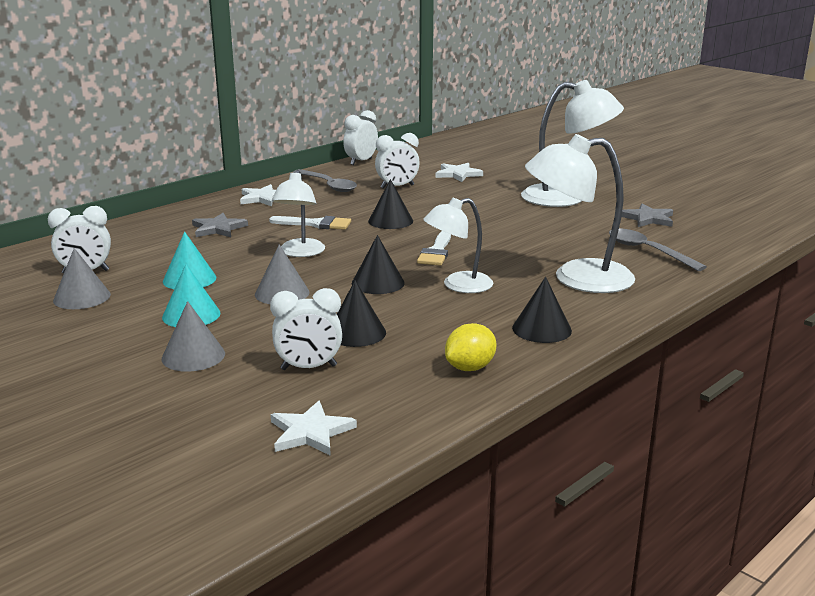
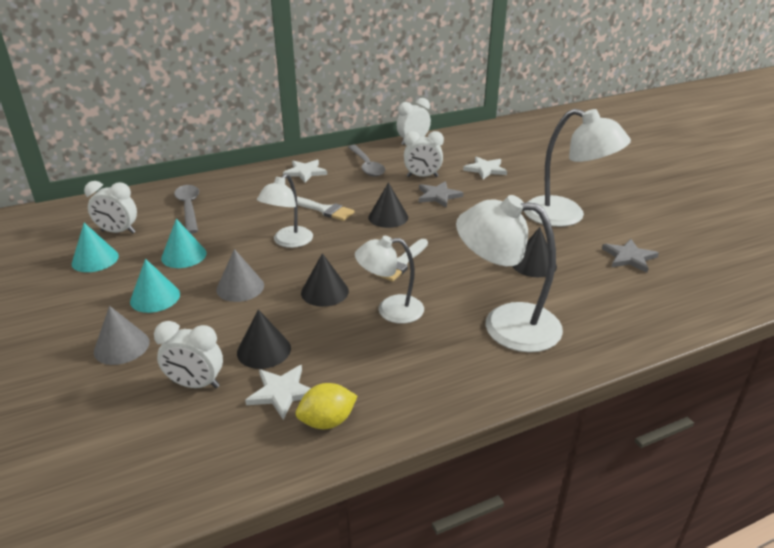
camera: 20 degrees right, 10 degrees up
grey cone [53,248,111,309] -> turquoise cone [72,223,119,272]
grey star [192,213,248,237] -> grey star moved to [419,181,463,208]
white star [271,401,357,456] -> white star moved to [245,365,311,420]
black cone [512,277,572,343] -> black cone moved to [512,227,557,277]
grey spoon [609,228,707,271] -> grey spoon moved to [174,185,199,234]

